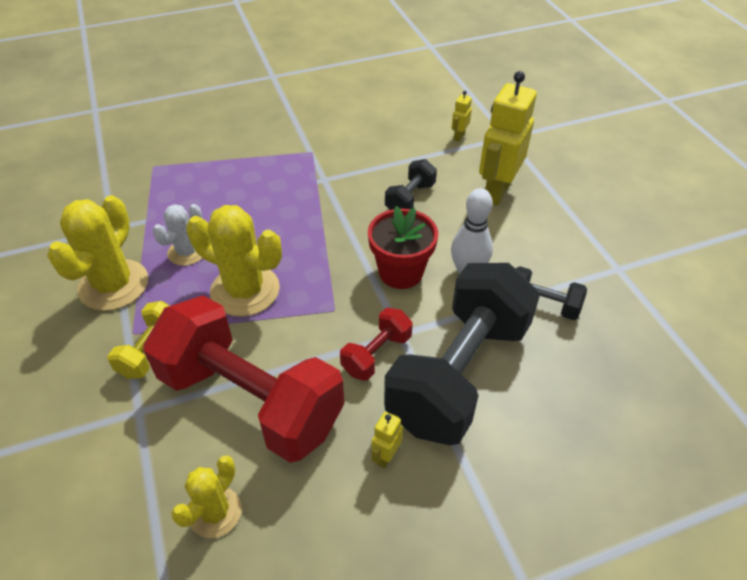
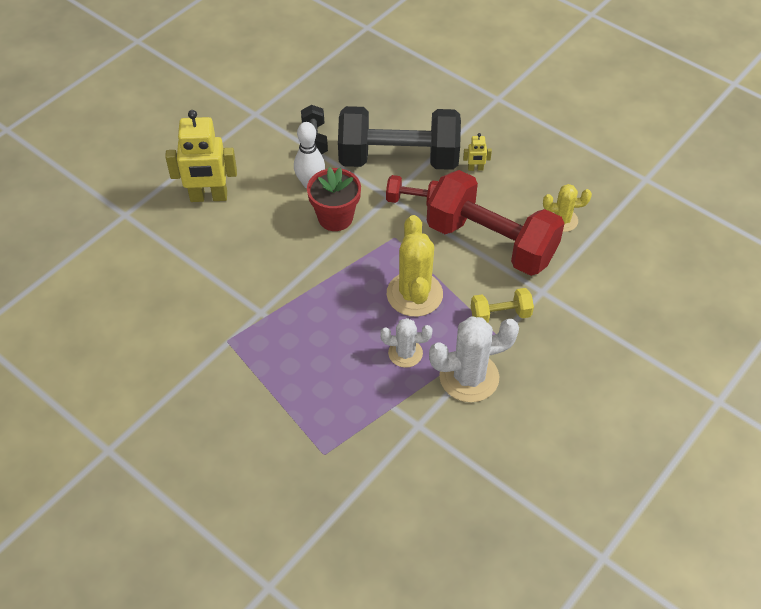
camera: 120 degrees left, 5 degrees up
yellow cactus [47,195,148,311] -> white cactus [429,316,519,402]
red dumbbell [143,295,344,463] -> red dumbbell turned 60 degrees counterclockwise [427,170,565,276]
black dumbbell [385,159,437,210] -> none
yellow robot [452,91,472,142] -> none

